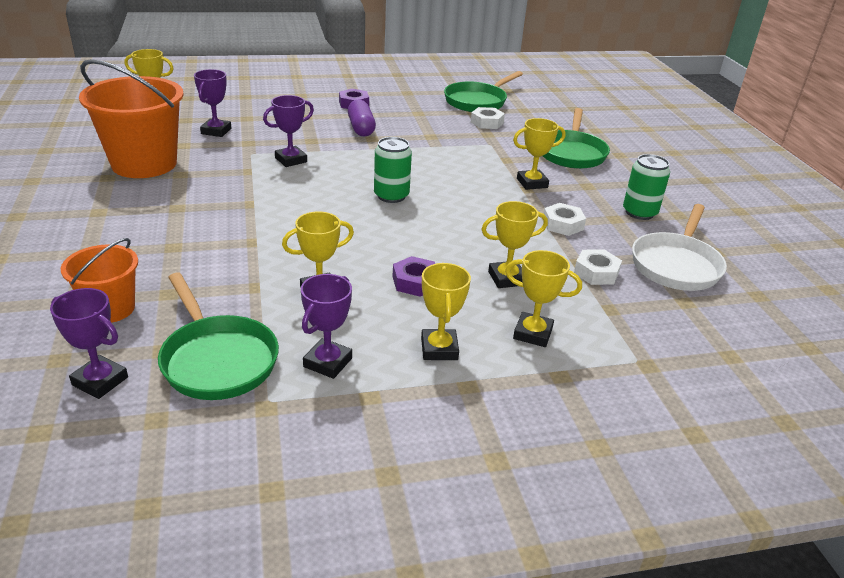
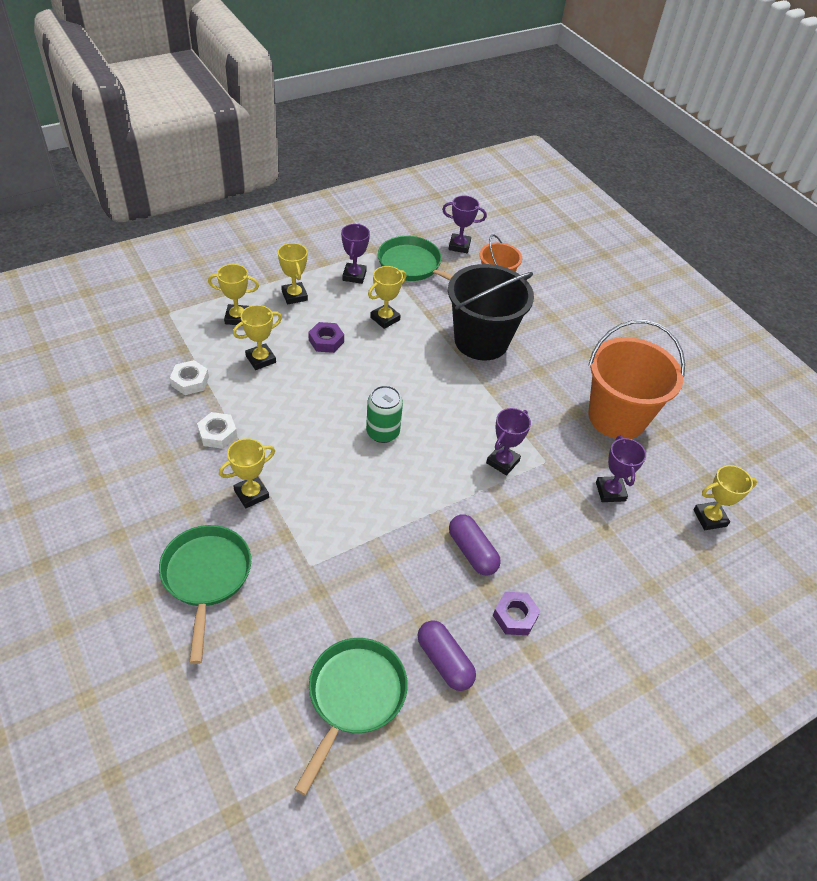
camera: 160 degrees right, 15 degrees up
white nut [471,107,505,129] -> none
green can [623,154,670,220] -> none
white pan [632,204,727,291] -> none
none -> purple capsule [418,620,476,691]
none -> black bucket [448,264,534,360]

